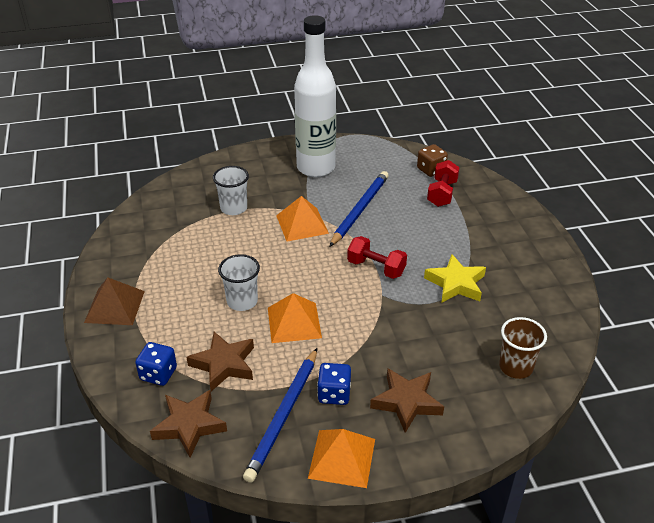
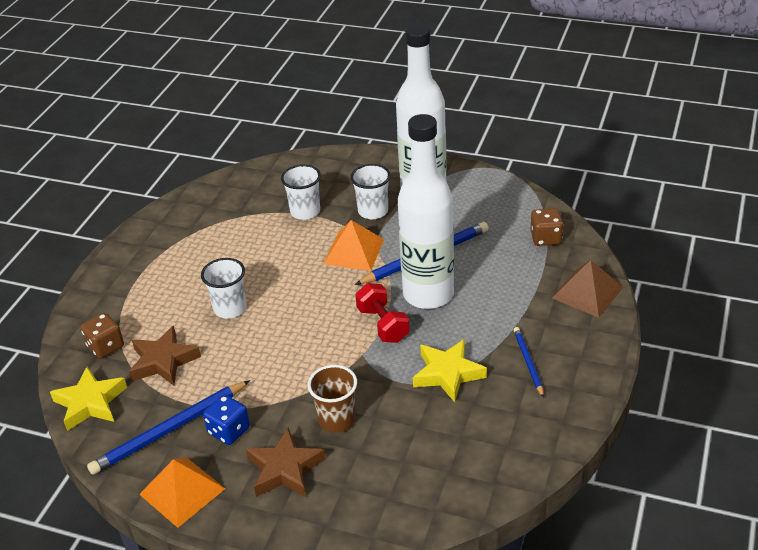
camera: 35 degrees right, 0 degrees up
brown pyramid [84,277,145,325] -> brown pyramid moved to [552,260,623,318]
blue dice [135,342,177,386] -> brown dice [81,313,124,359]
brown star [150,390,227,458] -> yellow star [50,367,127,431]
orange pyramid [268,293,322,343] -> none
red dumbbell [427,160,460,207] -> none
brown cup [499,317,547,379] -> brown cup moved to [308,365,357,433]
none -> white cup [351,164,391,219]
none -> white bottle [398,114,454,309]
none -> blue pencil [514,327,544,398]

